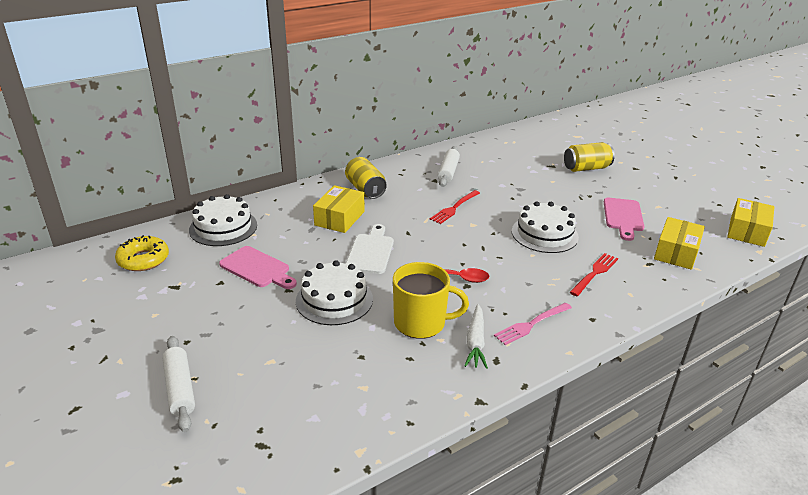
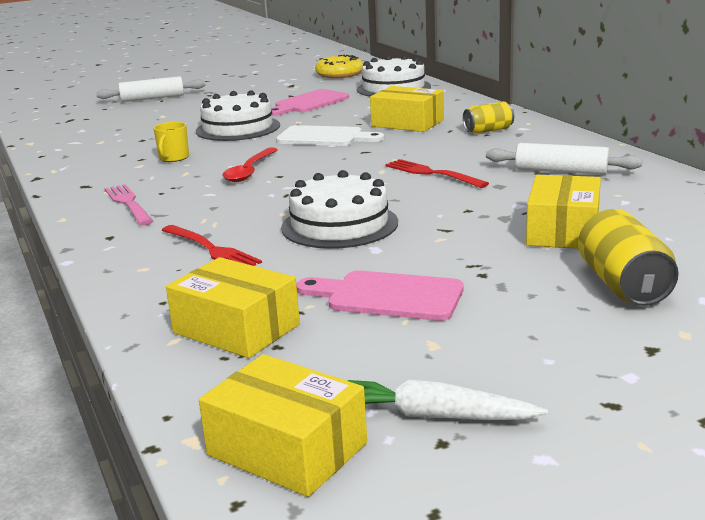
camera: 100 degrees right, 10 degrees down
yellow can [345,157,387,199] -> yellow can [463,101,514,134], size x0.66
yellow mug [393,262,469,339] -> yellow mug [153,122,189,162], size x0.51
white carrot [464,304,488,369] -> white carrot moved to [348,380,548,420]
none -> yellow box [526,175,601,249]

